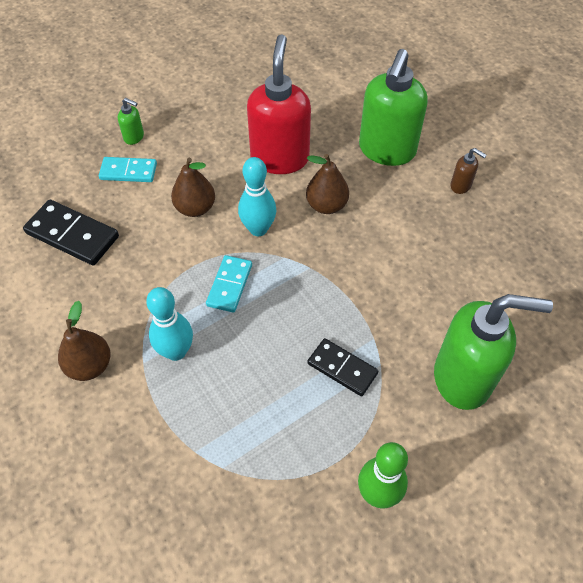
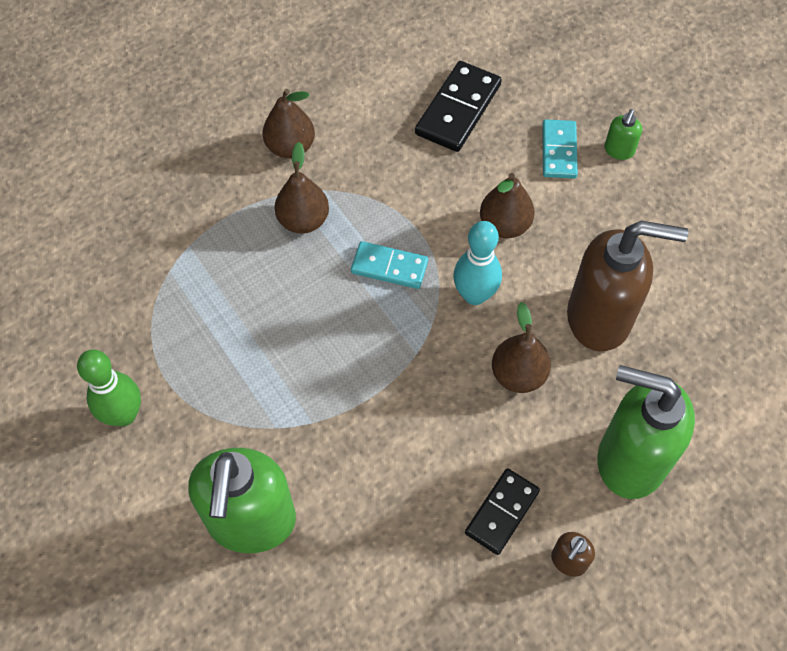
camera: 90 degrees right, 5 degrees up
turquoise bowling pin [146,287,193,361] -> brown pear [275,142,329,234]
red soap dispenser [247,34,311,174] -> brown soap dispenser [567,221,688,351]
black domino [307,338,378,396] -> black domino moved to [465,468,540,555]

